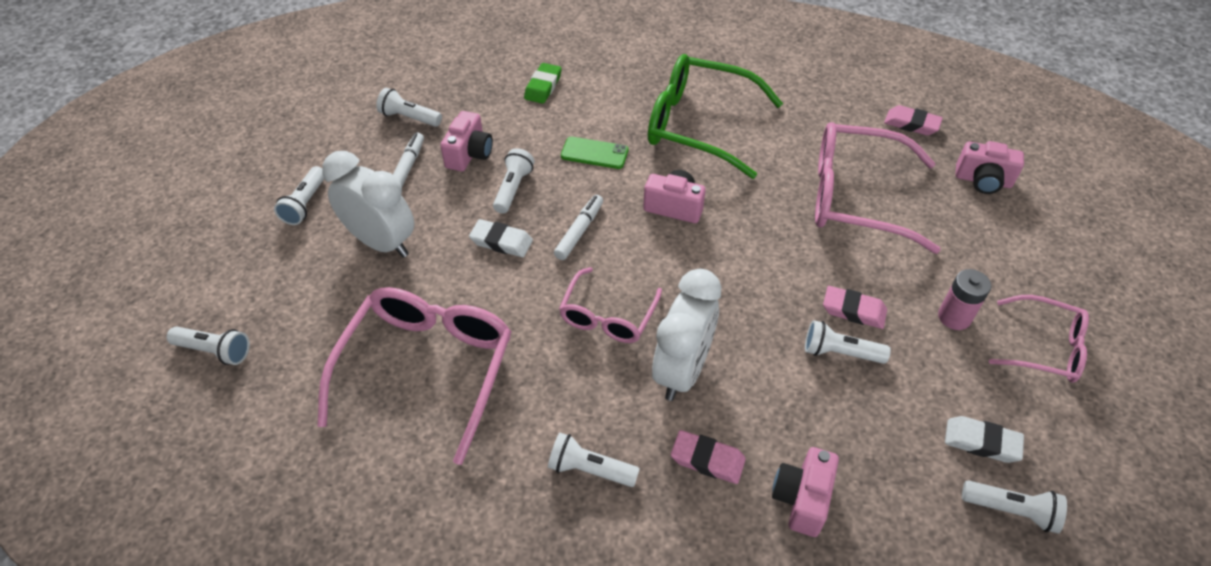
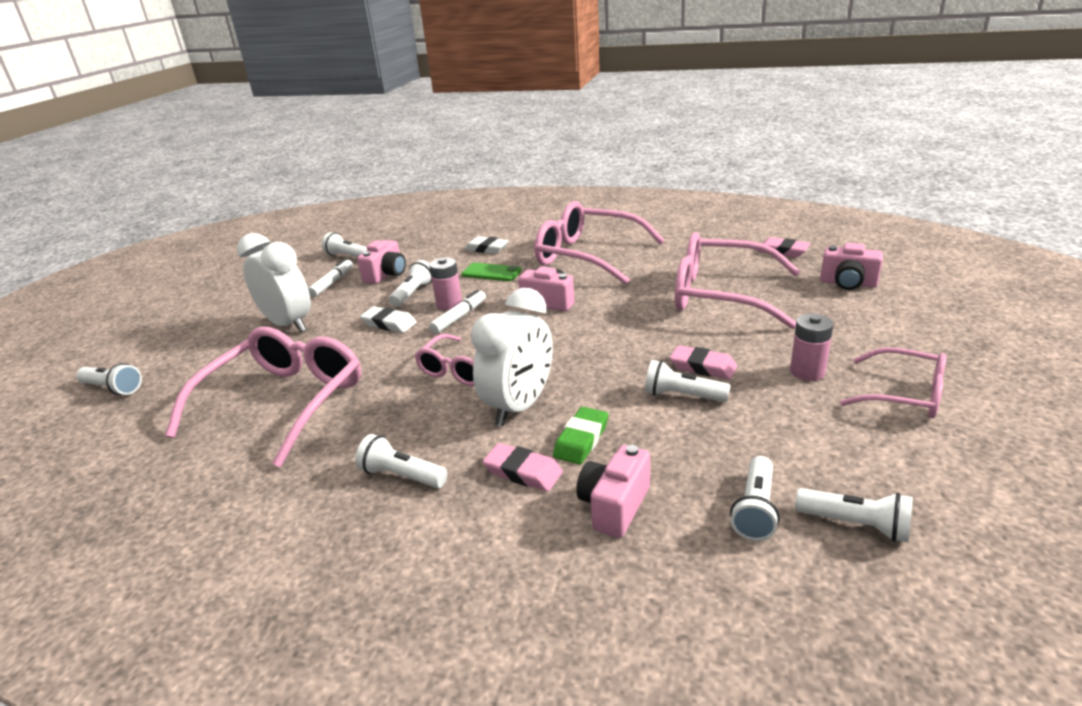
camera: 10 degrees right, 20 degrees down
white flashlight [274,166,325,225] -> white flashlight moved to [730,456,780,541]
green eraser [524,63,562,104] -> green eraser moved to [553,407,608,465]
green glasses [648,54,783,179] -> pink glasses [535,201,665,285]
white eraser [945,416,1024,463] -> white eraser moved to [464,236,509,254]
none -> pink battery [429,257,462,310]

